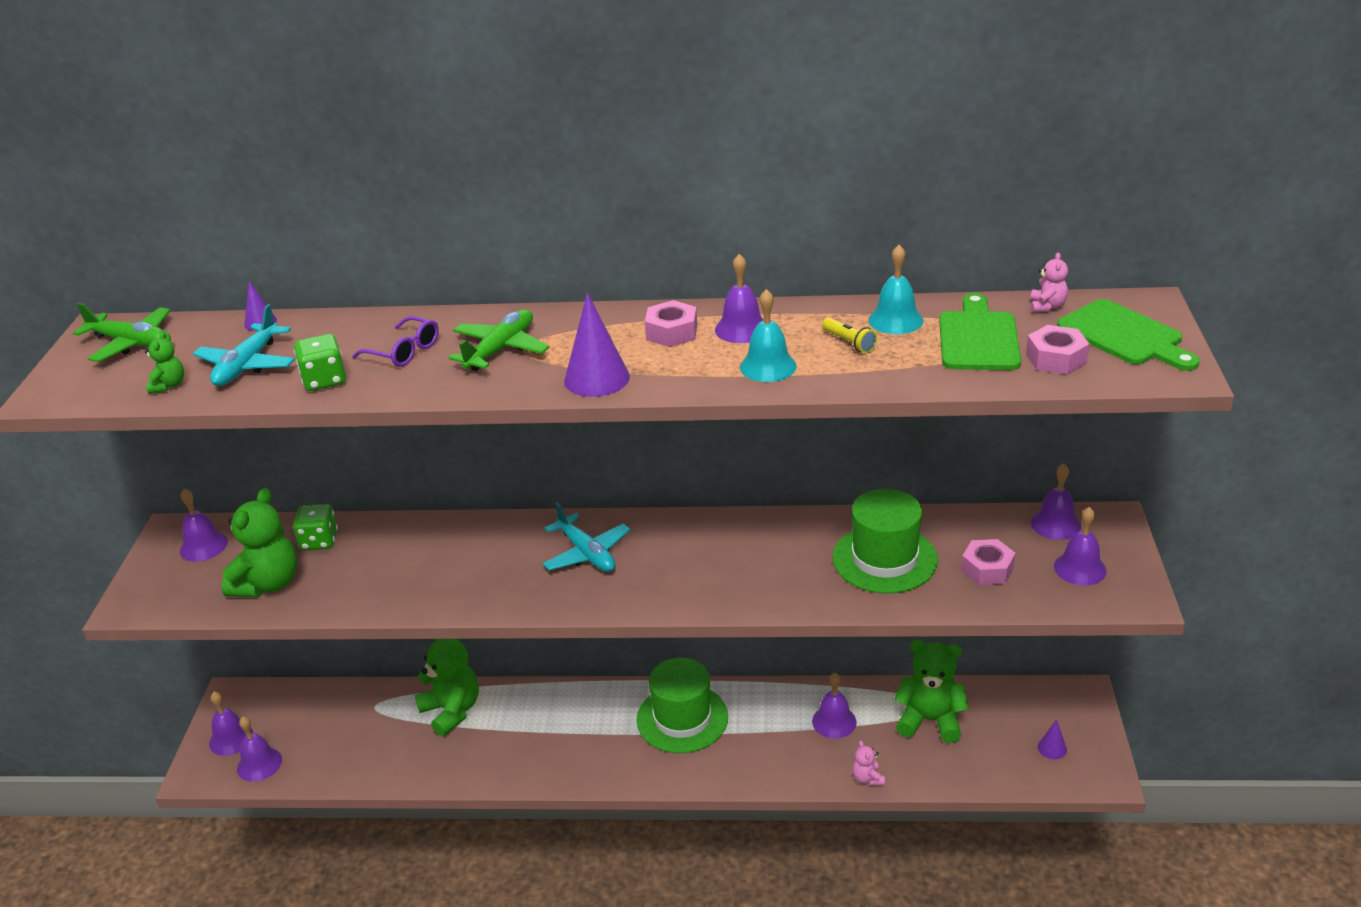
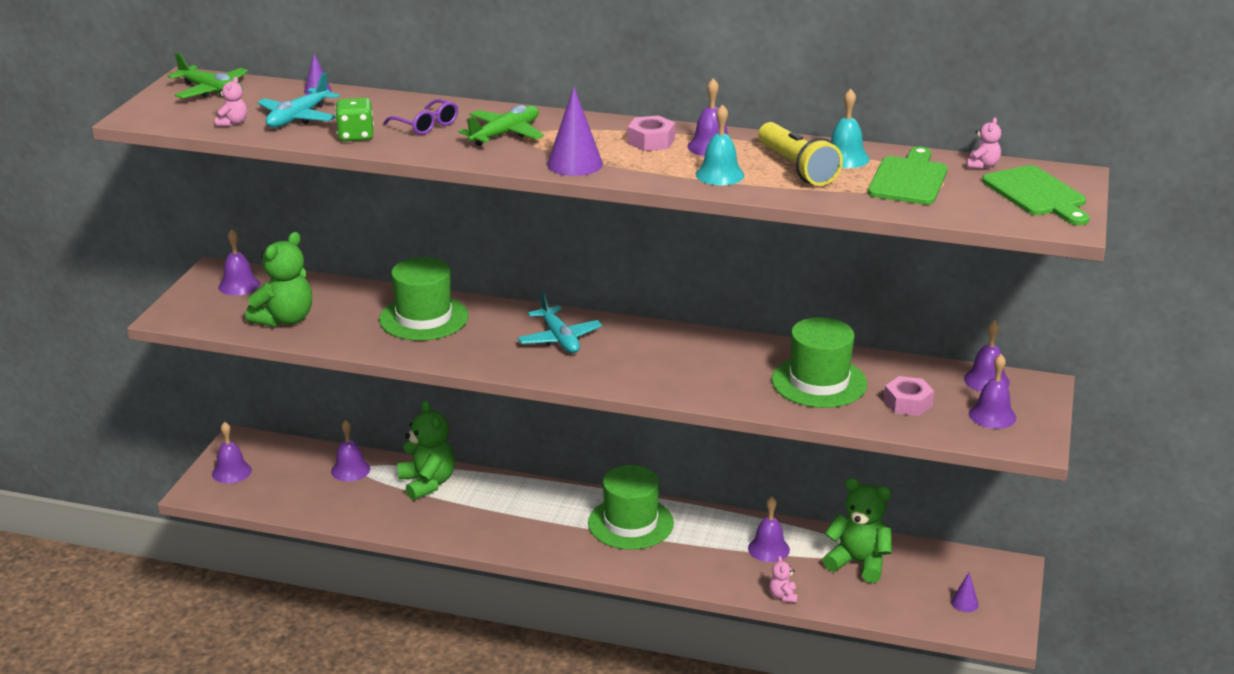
camera: 10 degrees right, 5 degrees down
green teddy bear [145,331,184,394] -> pink teddy bear [215,77,247,126]
purple bell [237,717,282,782] -> purple bell moved to [331,420,370,482]
green dice [293,504,338,550] -> none
yellow flashlight [822,318,877,353] -> yellow flashlight [758,122,843,186], size x2.07
pink nut [1026,325,1090,375] -> none
none -> green hat [379,257,469,340]

